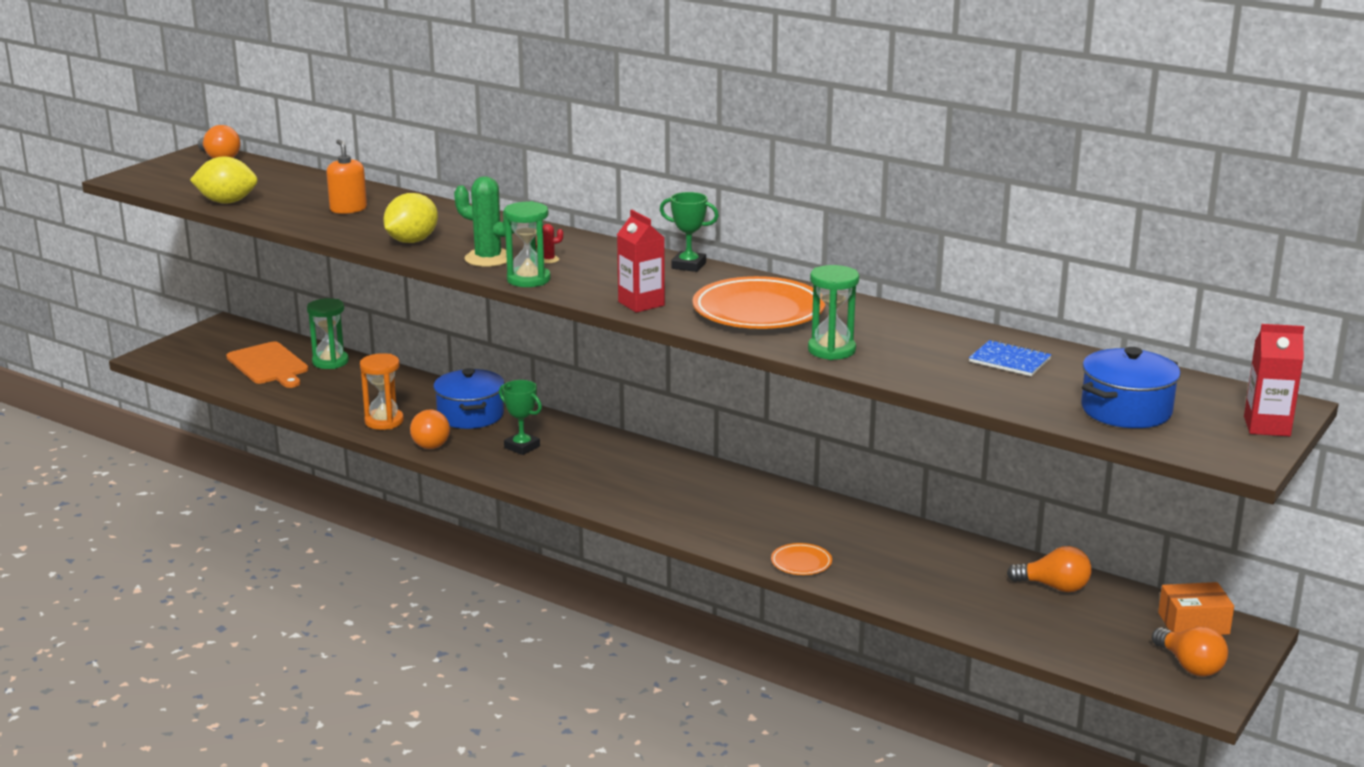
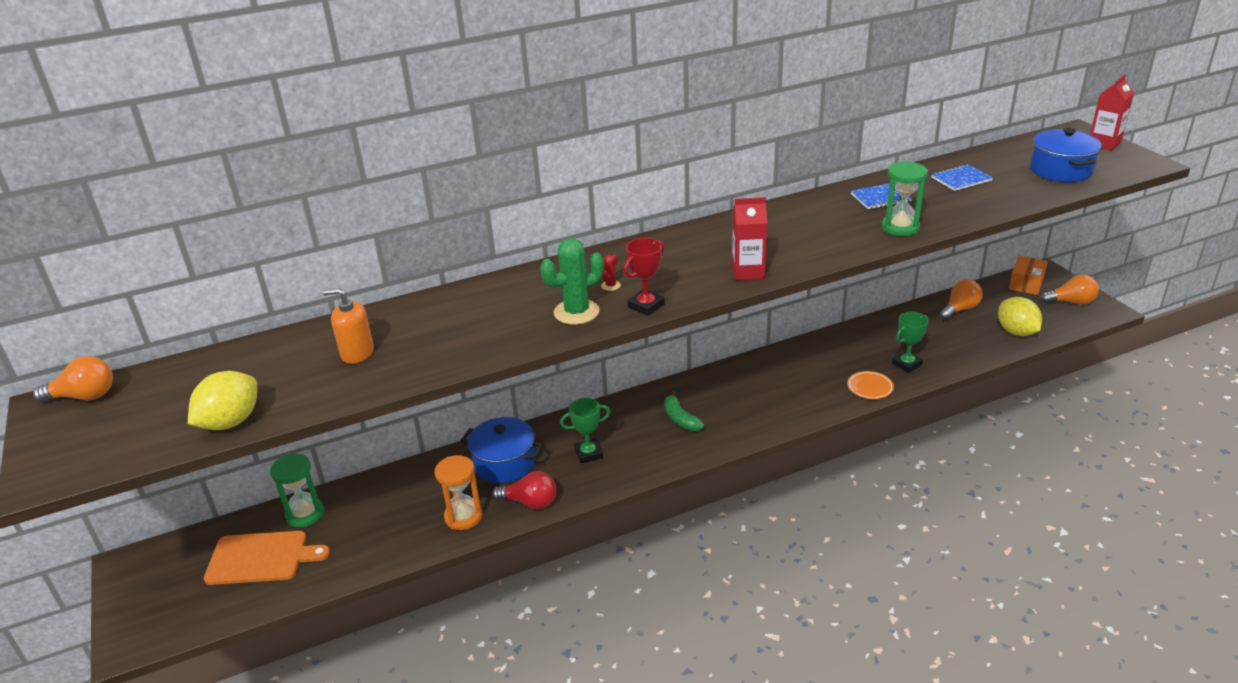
camera: 55 degrees left, 10 degrees up
yellow lemon [383,193,438,243] -> yellow lemon moved to [998,297,1042,336]
orange light bulb [410,409,450,449] -> red light bulb [492,471,556,509]
green hourglass [504,201,551,287] -> red trophy [624,238,664,316]
green trophy [660,192,719,272] -> green trophy moved to [892,312,928,373]
orange plate [693,276,825,329] -> none
none -> green banana [665,391,704,431]
none -> blue notebook [851,184,912,209]

